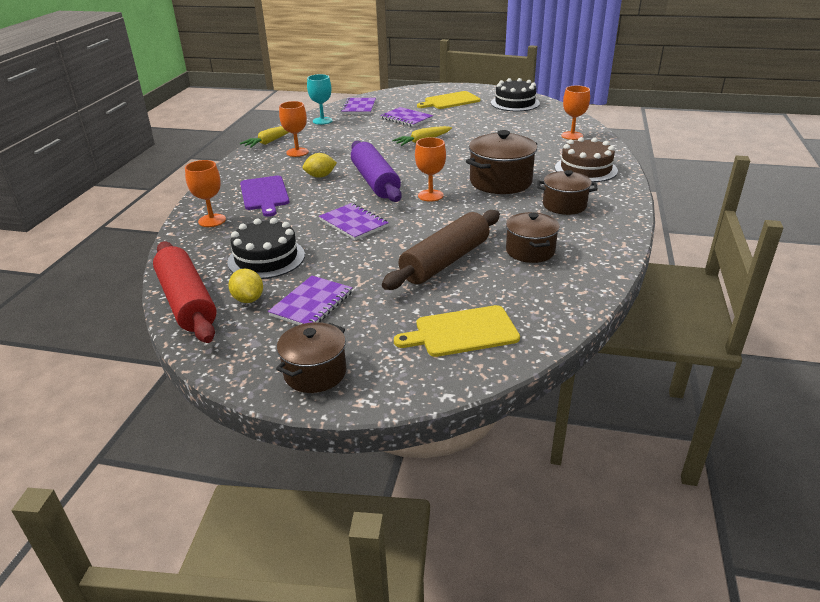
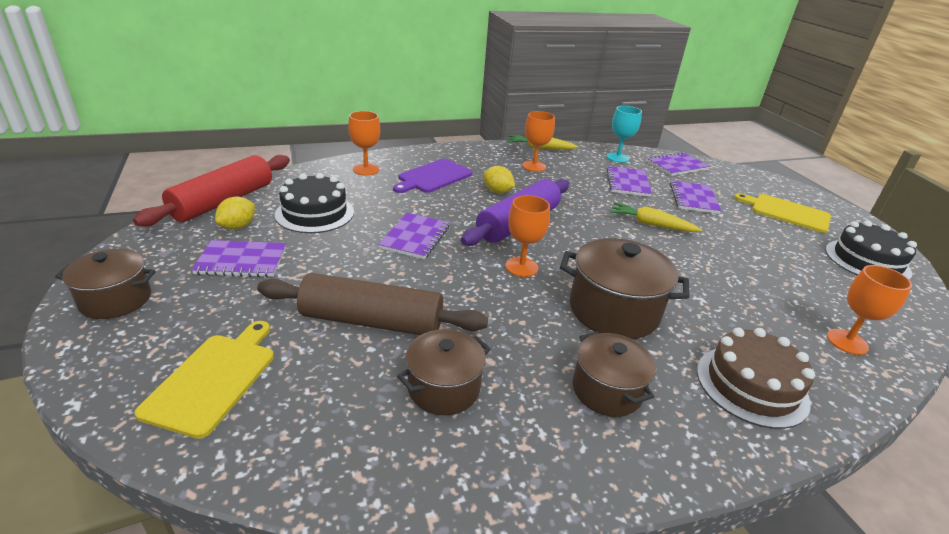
camera: 55 degrees right, 0 degrees up
yellow cutting board [394,305,520,357] -> yellow cutting board turned 60 degrees clockwise [134,321,274,439]
none -> purple notebook [607,166,652,197]

